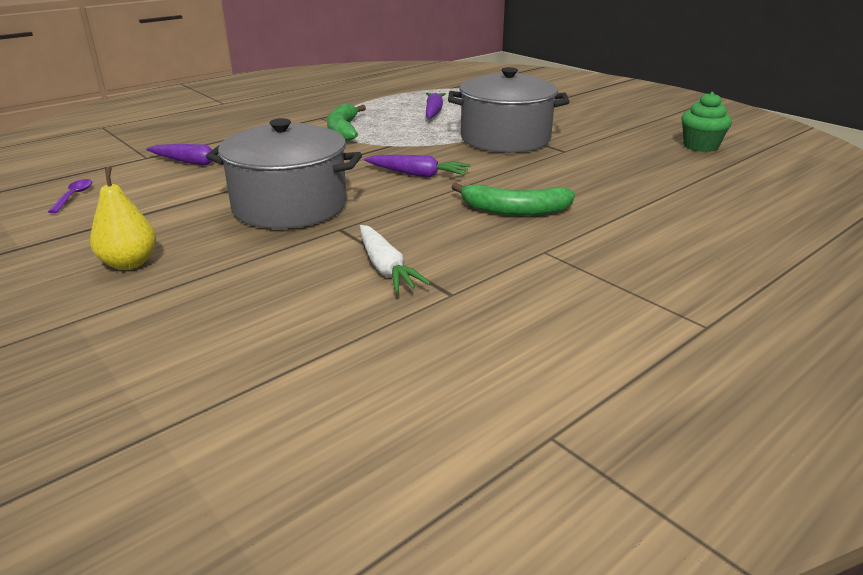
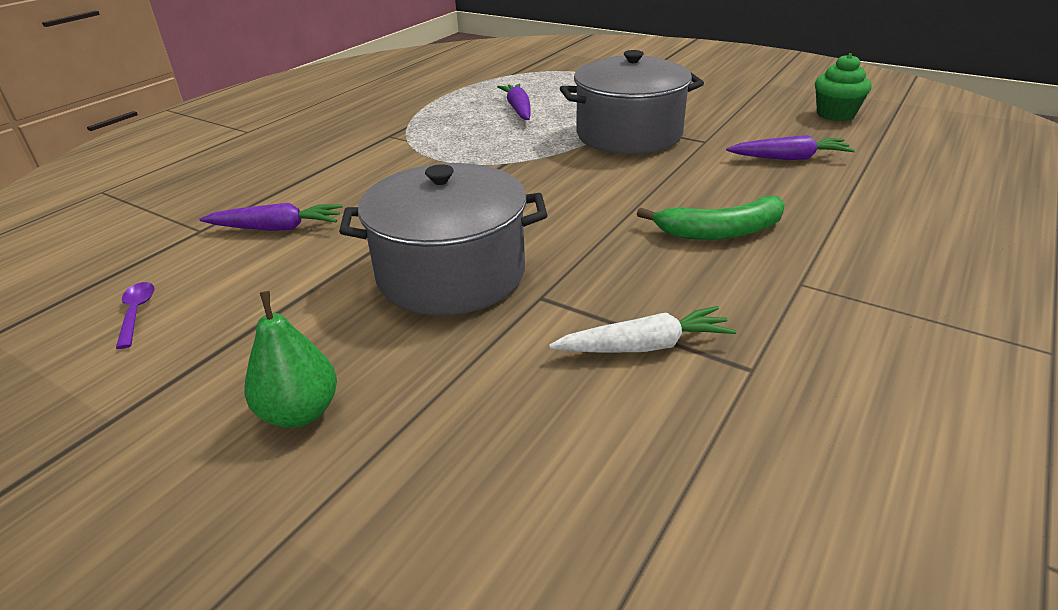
camera: 15 degrees left, 5 degrees up
yellow pear [90,167,156,270] -> green pear [245,291,337,428]
green banana [327,104,366,141] -> none
white carrot [360,225,431,293] -> white carrot turned 60 degrees counterclockwise [549,306,737,353]
purple carrot [364,155,471,177] -> purple carrot moved to [726,135,855,160]

